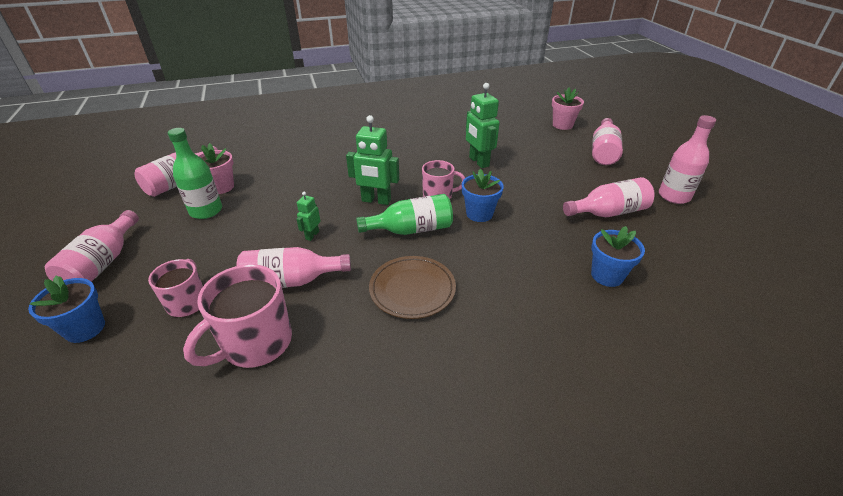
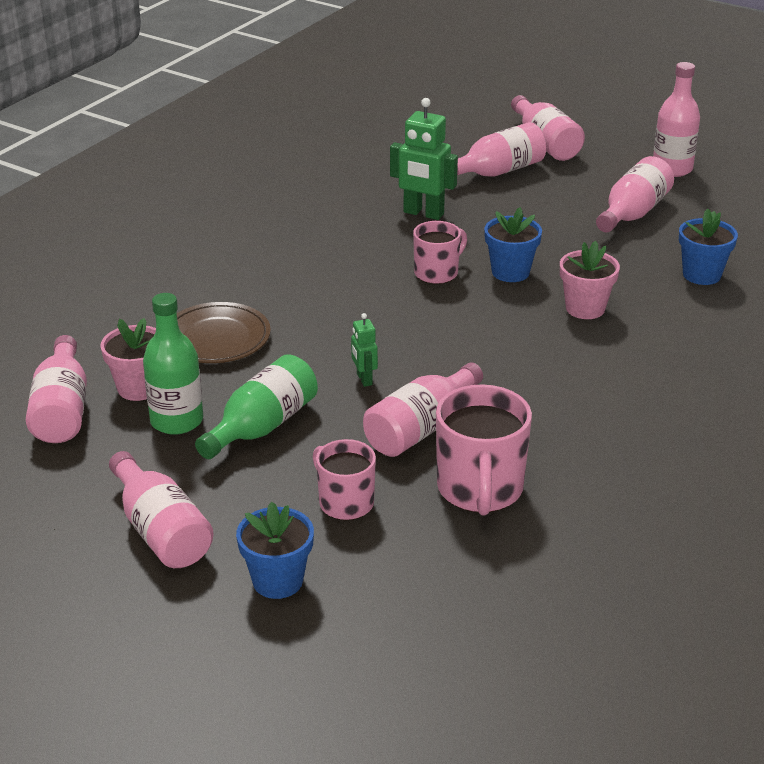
camera: 40 degrees left, 5 degrees down
green robot [346,115,399,205] -> none
green bottle [356,194,453,235] -> green bottle moved to [195,354,318,459]
brown plate [369,256,456,319] -> brown plate moved to [177,302,271,363]
pink flower pot [552,87,584,130] -> pink flower pot moved to [560,241,620,319]
none -> pink bottle [457,122,547,177]

